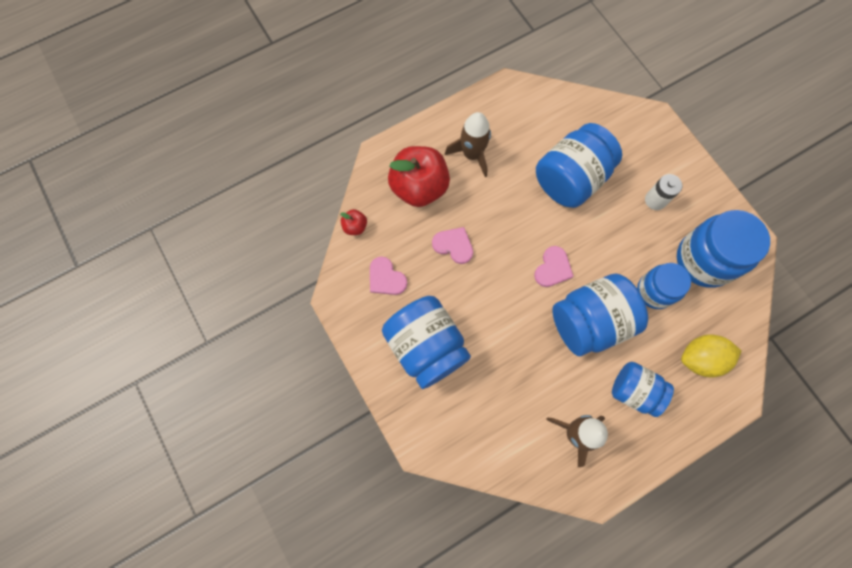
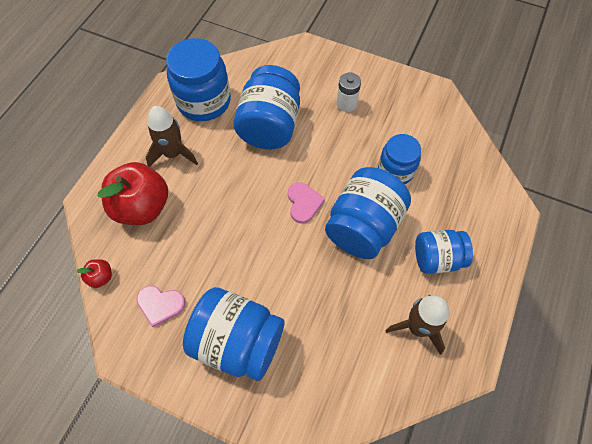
camera: 35 degrees left, 10 degrees down
pink heart [432,227,473,264] -> none
blue jar [677,210,770,288] -> blue jar moved to [166,38,231,121]
yellow lemon [681,334,741,378] -> none

